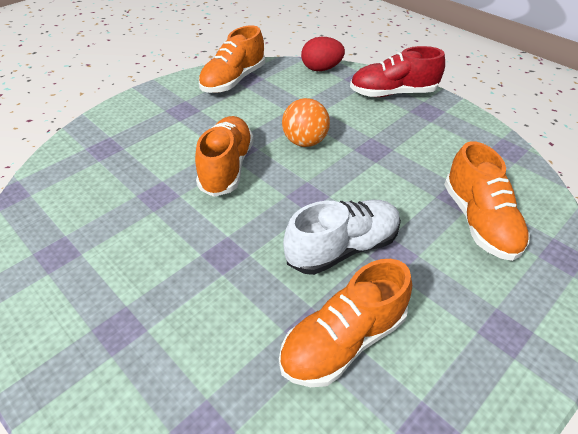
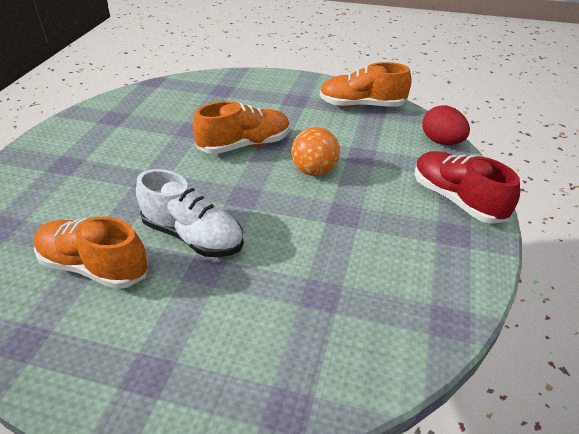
camera: 60 degrees right, 5 degrees down
orange shoe [444,141,530,261] -> none

